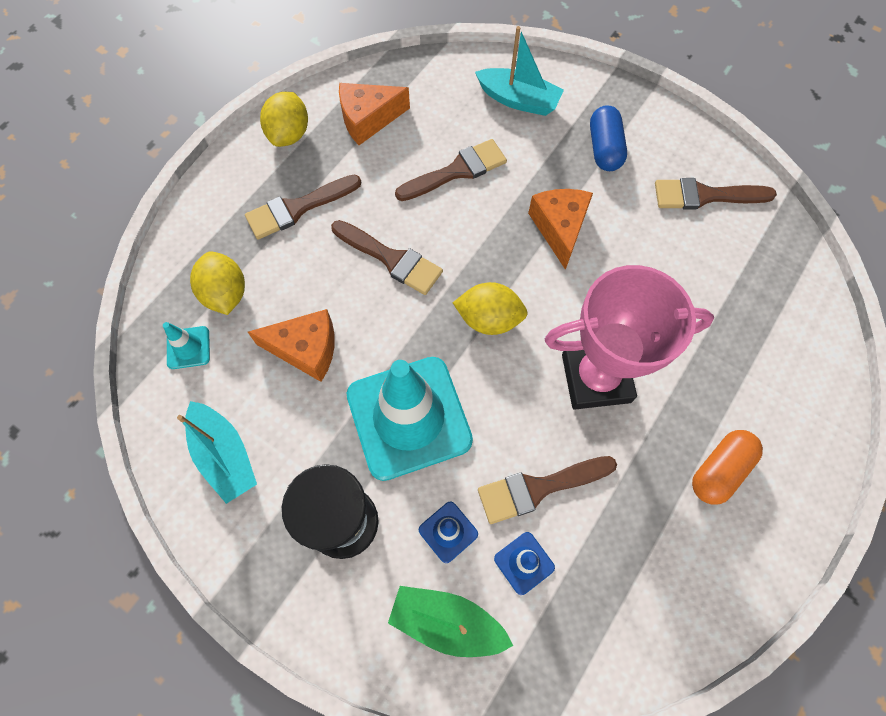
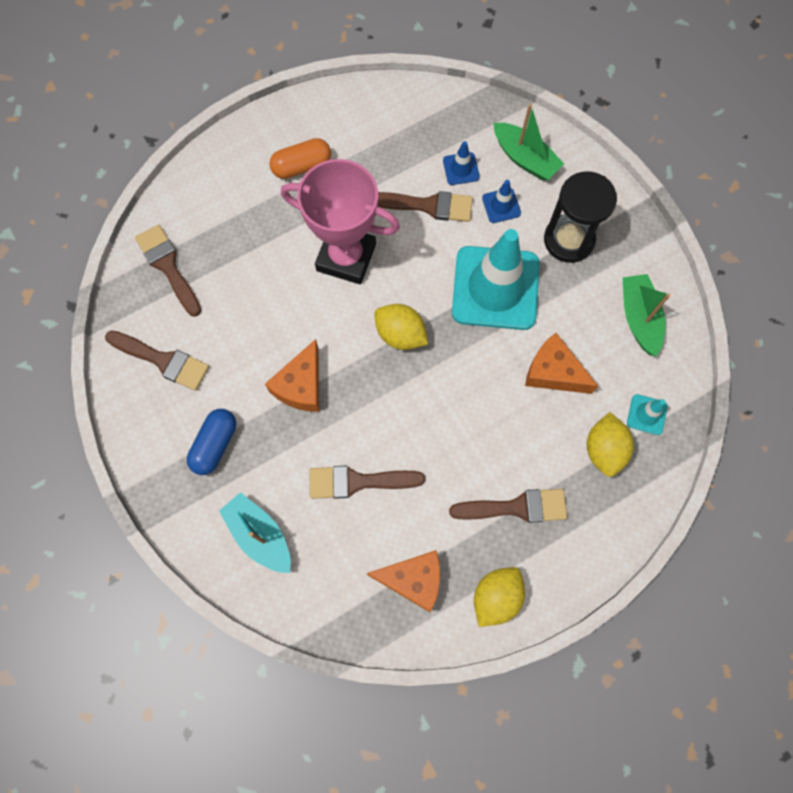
camera: 155 degrees left, 5 degrees up
turquoise boat [177,401,257,504] -> green boat [622,274,670,357]
brown brush [331,220,443,295] -> brown brush moved to [135,224,201,317]

